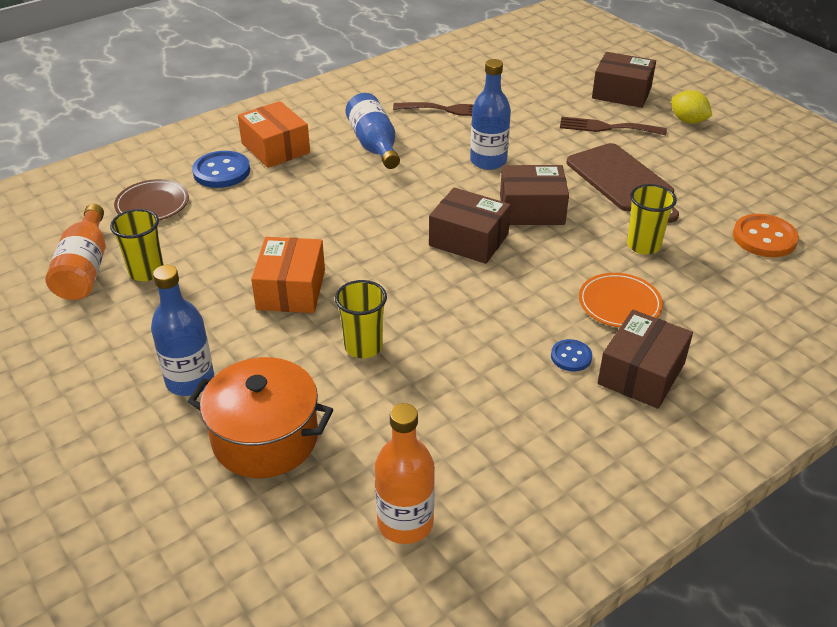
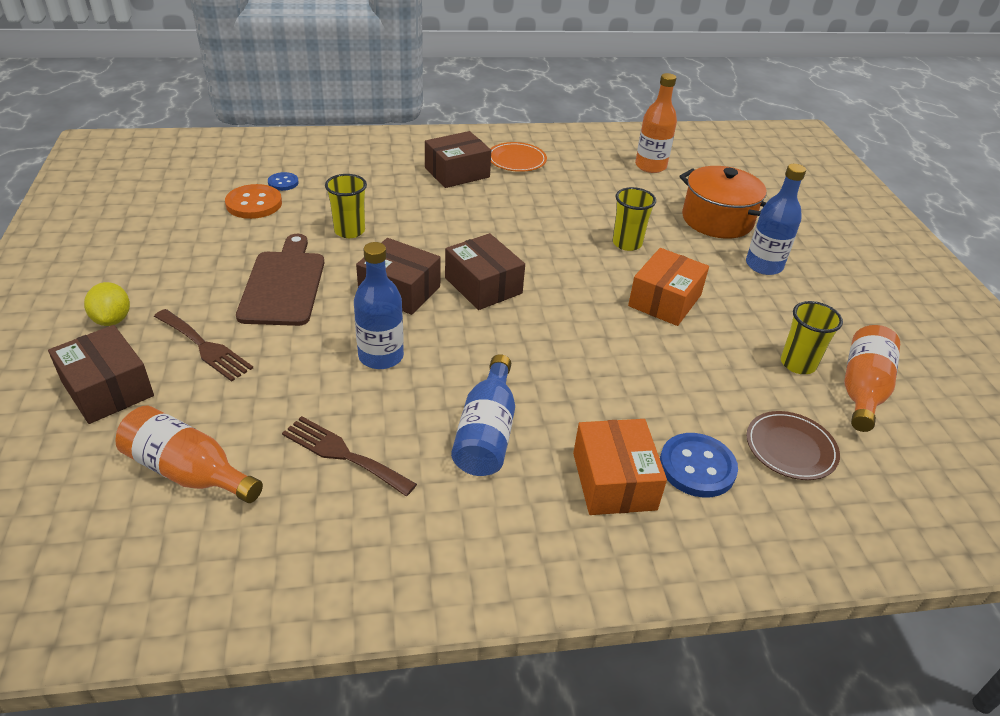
camera: 155 degrees left, 0 degrees up
blue button [551,339,592,371] -> blue button moved to [268,172,299,191]
orange plate [579,273,663,327] -> orange plate moved to [490,142,547,172]
none -> orange bottle [115,406,263,503]

